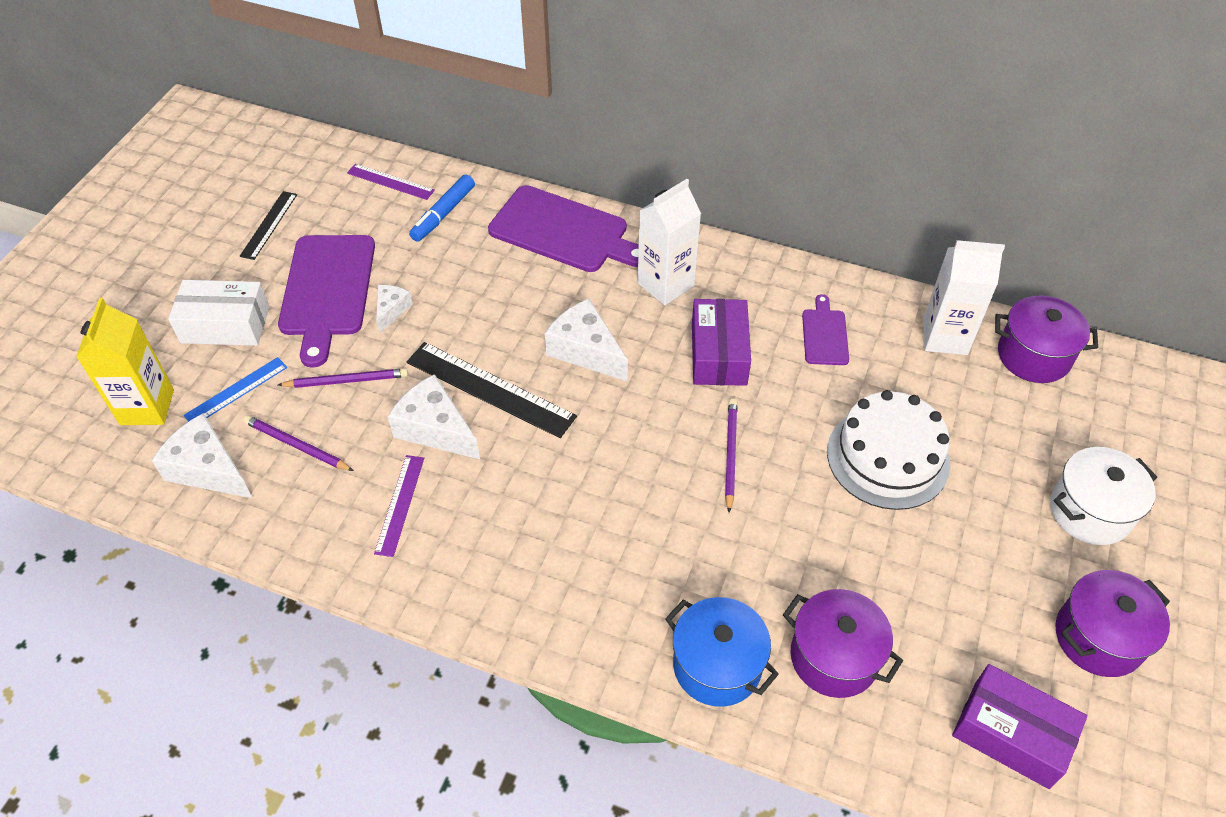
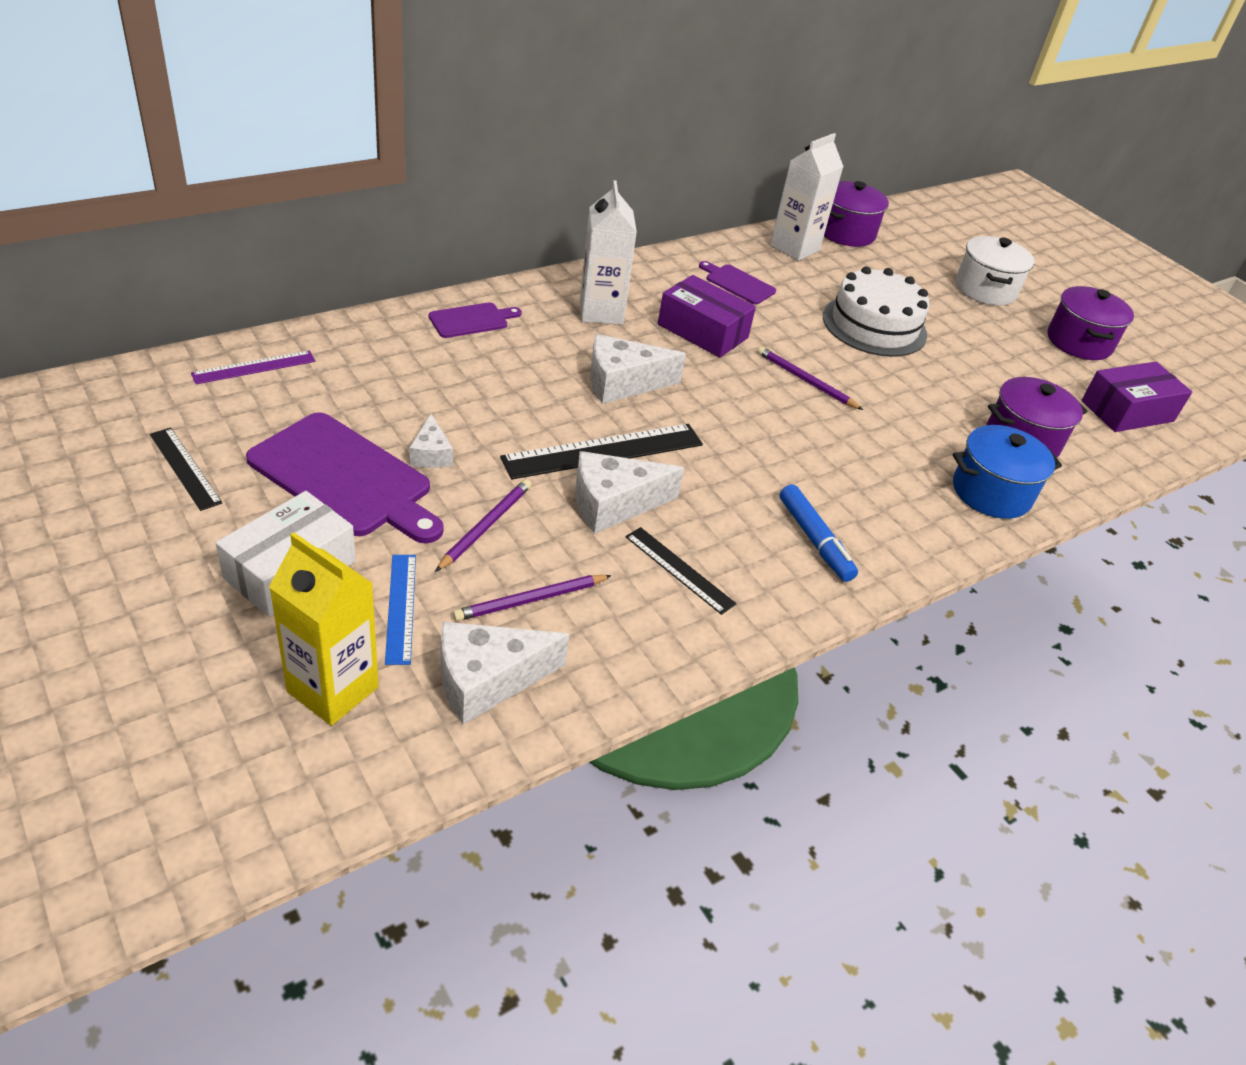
camera: 60 degrees left, 10 degrees down
purple ruler [374,455,424,557] -> black ruler [625,527,737,615]
white cheese [376,285,413,333] -> white cheese turned 150 degrees counterclockwise [409,414,453,468]
blue marker [409,175,475,242] -> blue marker moved to [780,484,858,582]
purple cutting board [488,185,639,272] -> purple cutting board [429,302,522,338], size x0.51

